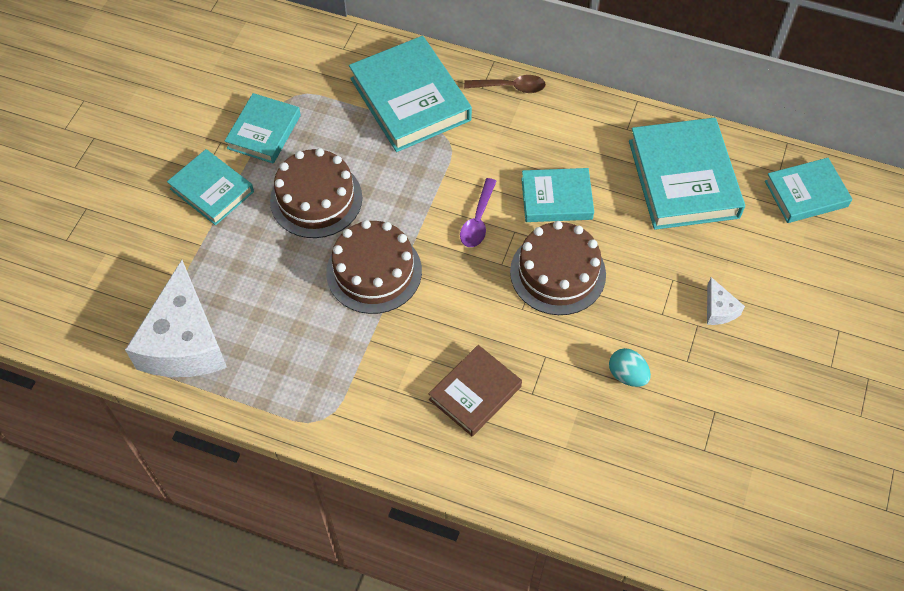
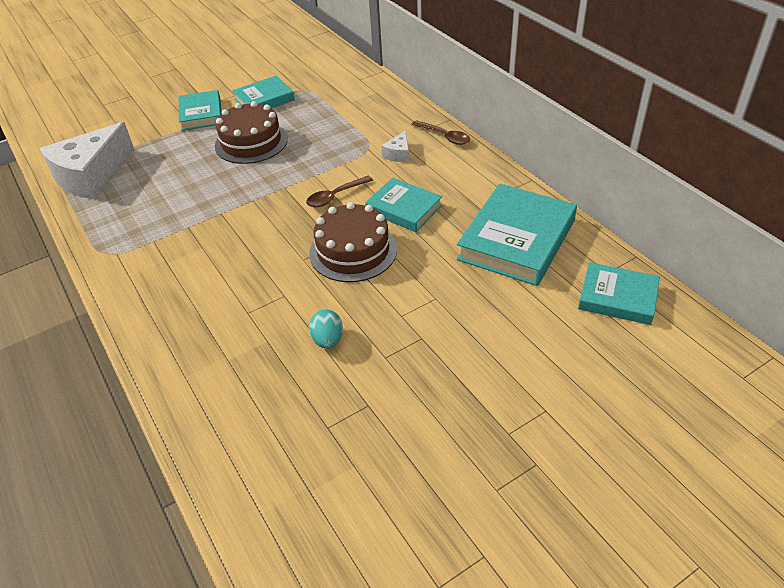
camera: 40 degrees right, 15 degrees down
brown cake [326,220,422,314] -> none
turquoise book [349,36,472,152] -> none
brown book [429,345,522,436] -> none
purple spoon [460,178,497,247] -> brown spoon [306,176,373,207]
white cheese [707,277,745,325] -> white cheese moved to [381,130,409,162]

